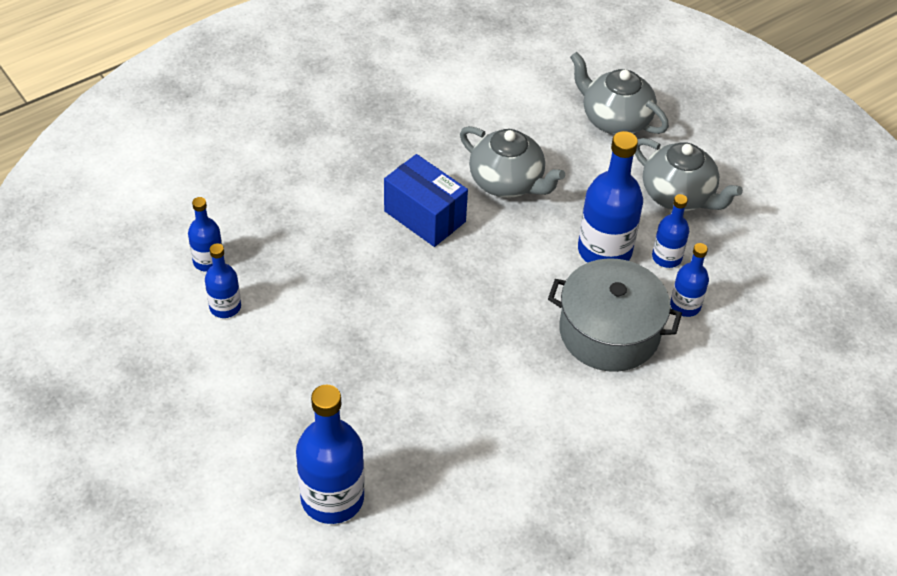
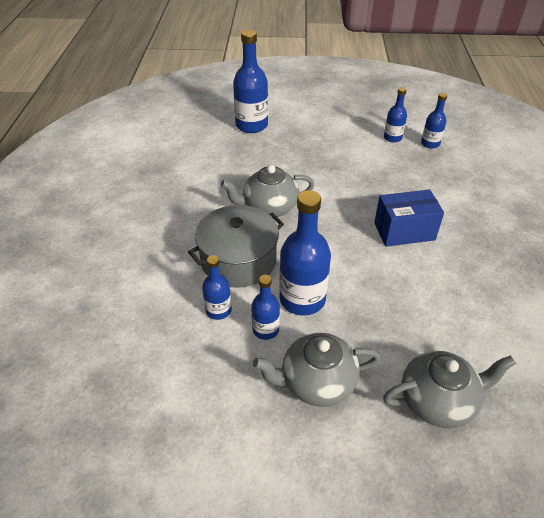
camera: 130 degrees right, 5 degrees down
grey teapot [460,126,565,198] -> grey teapot moved to [221,165,314,217]

